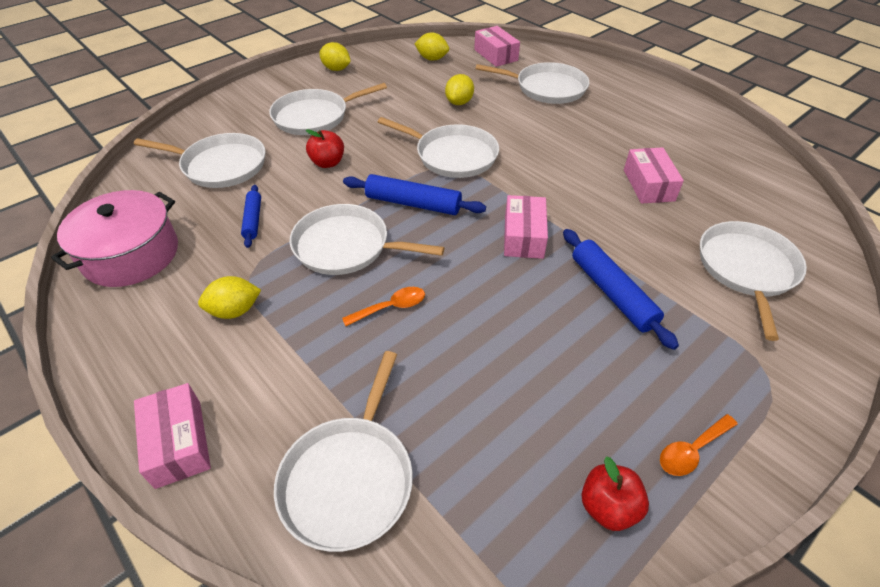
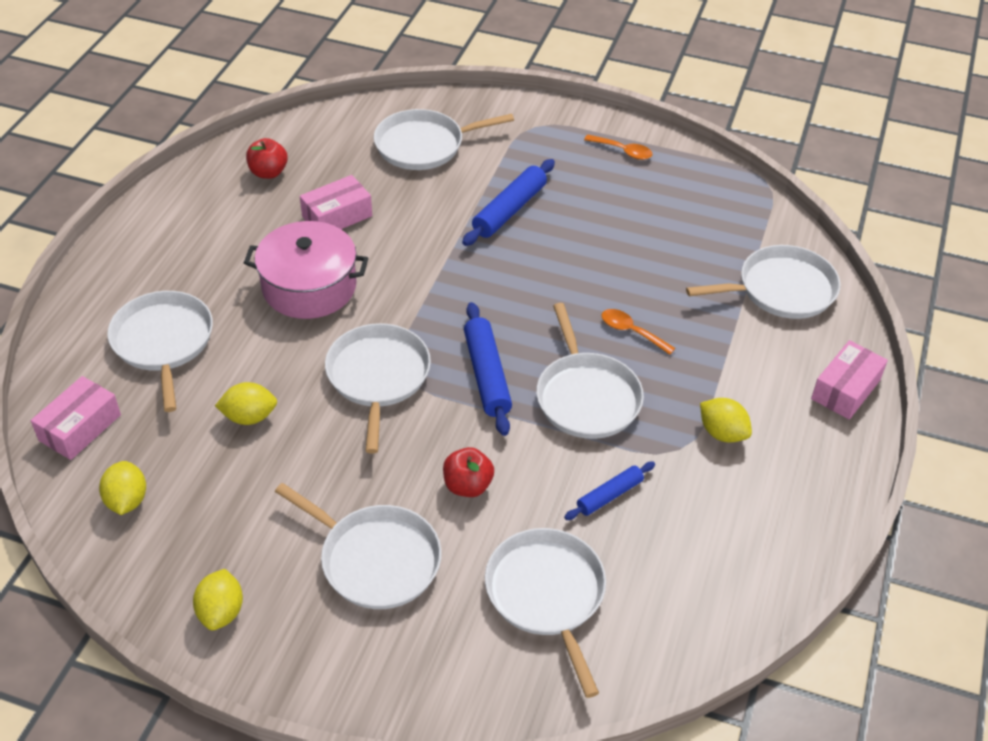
camera: 120 degrees left, 0 degrees up
pink pot [51,190,178,287] -> pink pot moved to [244,221,368,319]
pink box [504,195,548,259] -> none
red apple [581,456,649,531] -> red apple moved to [246,138,288,179]

